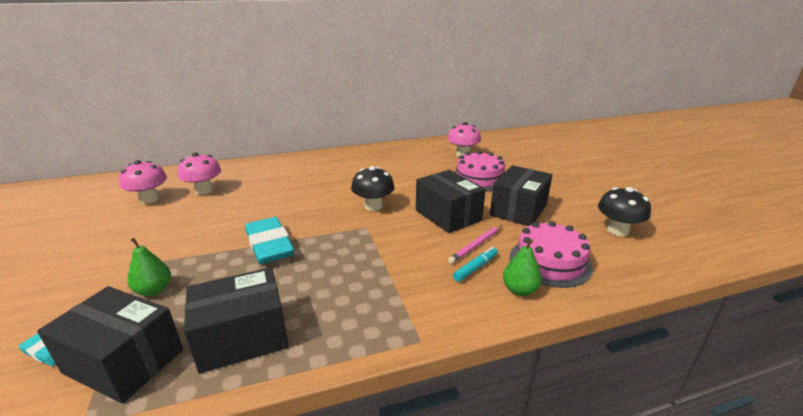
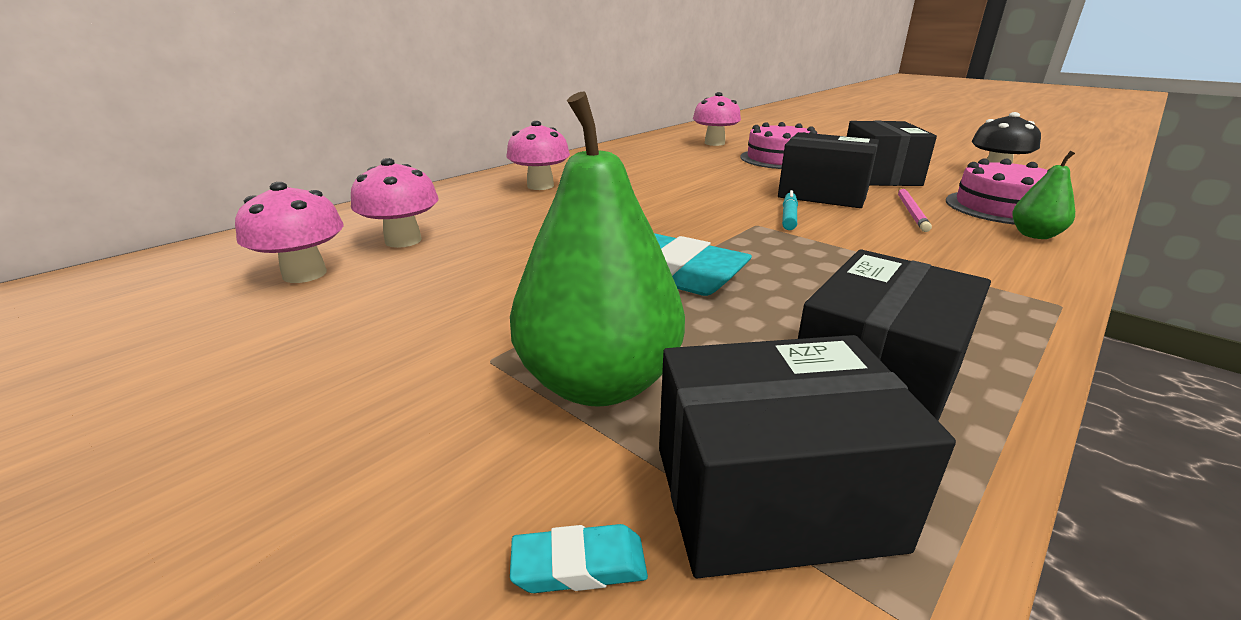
camera: 30 degrees left, 0 degrees up
green pear [128,238,171,296] -> green pear [510,91,685,407], size x1.99
black mushroom [351,166,395,211] -> none
turquoise marker [453,247,498,282] -> turquoise marker moved to [782,190,798,230]
none -> pink mushroom [507,121,570,190]

